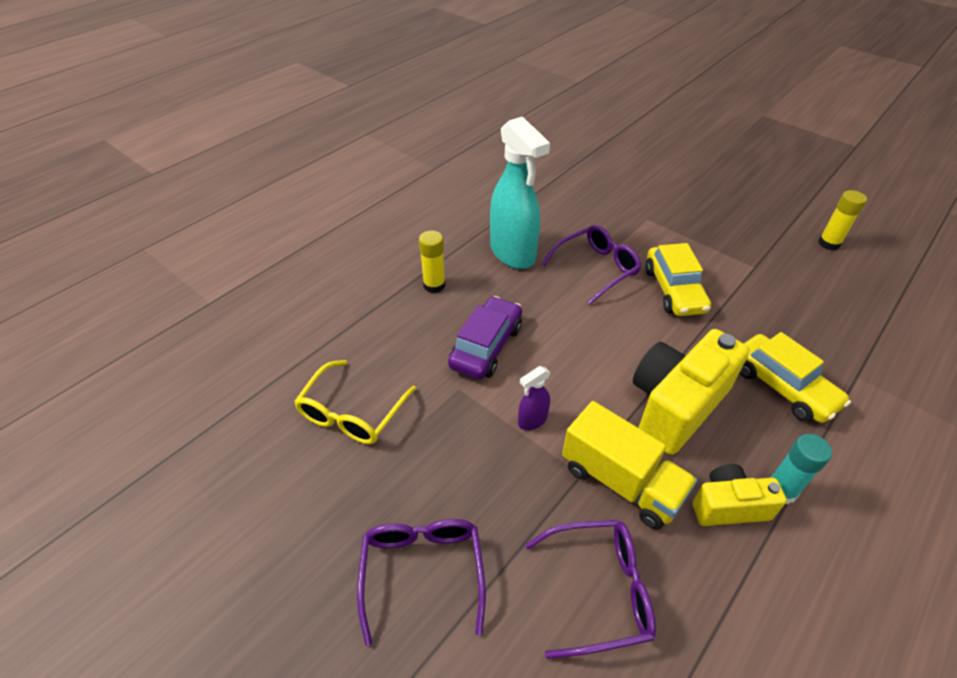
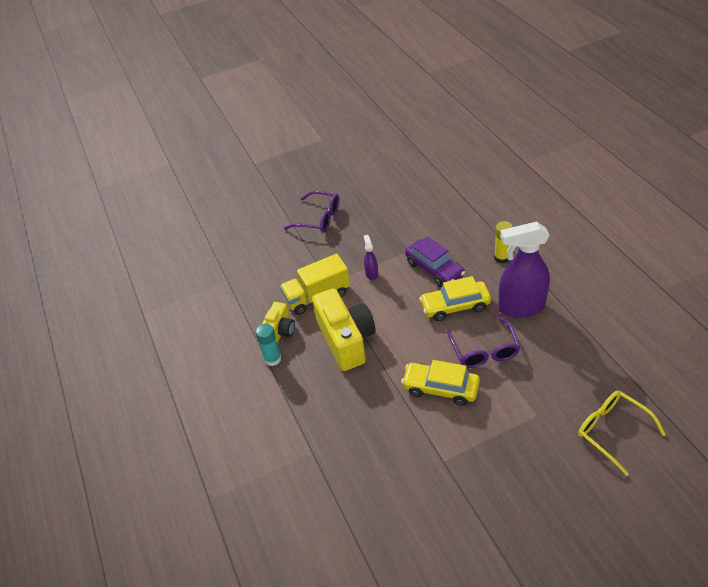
camera: 120 degrees right, 0 degrees up
yellow glasses [294,360,416,444] -> yellow glasses moved to [578,391,666,476]
turquoise spray bottle [490,116,550,269] -> purple spray bottle [498,222,550,318]
purple glasses [525,520,656,659] -> none
yellow car [740,332,851,423] -> yellow car moved to [419,276,491,321]
yellow glue stick [818,190,867,250] -> none

